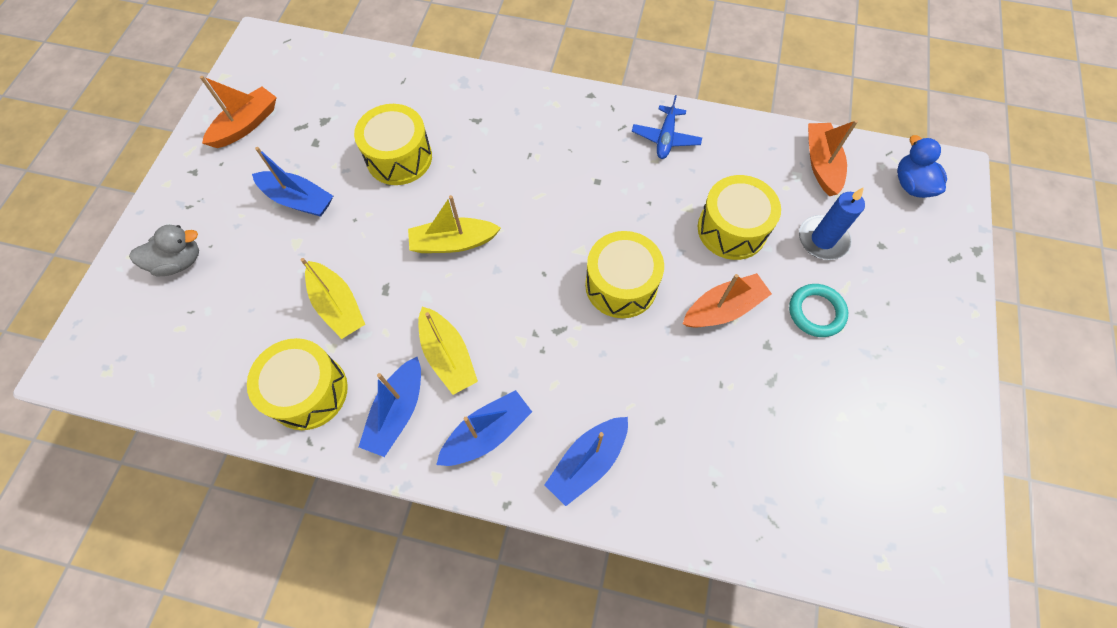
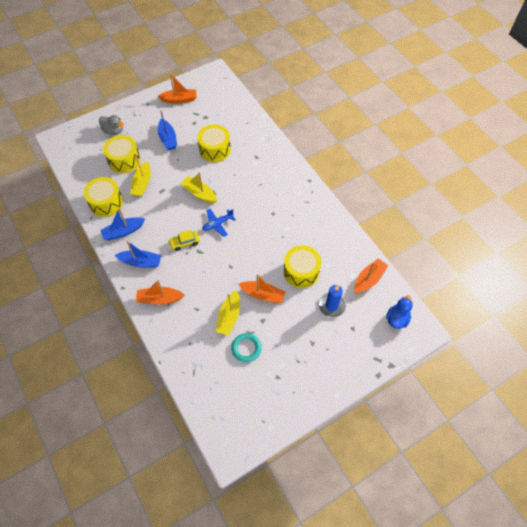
camera: 45 degrees right, 5 degrees down
yellow boat [418,307,478,395] -> yellow boat moved to [216,290,240,335]
blue boat [545,417,628,506] -> orange boat [136,280,184,305]
yellow drum [585,231,664,318] -> yellow drum moved to [103,135,140,173]
blue plane [632,95,702,159] -> blue plane moved to [203,208,236,237]
turquoise ring [789,284,848,337] -> turquoise ring moved to [231,333,262,362]
none -> yellow car [168,230,200,251]

